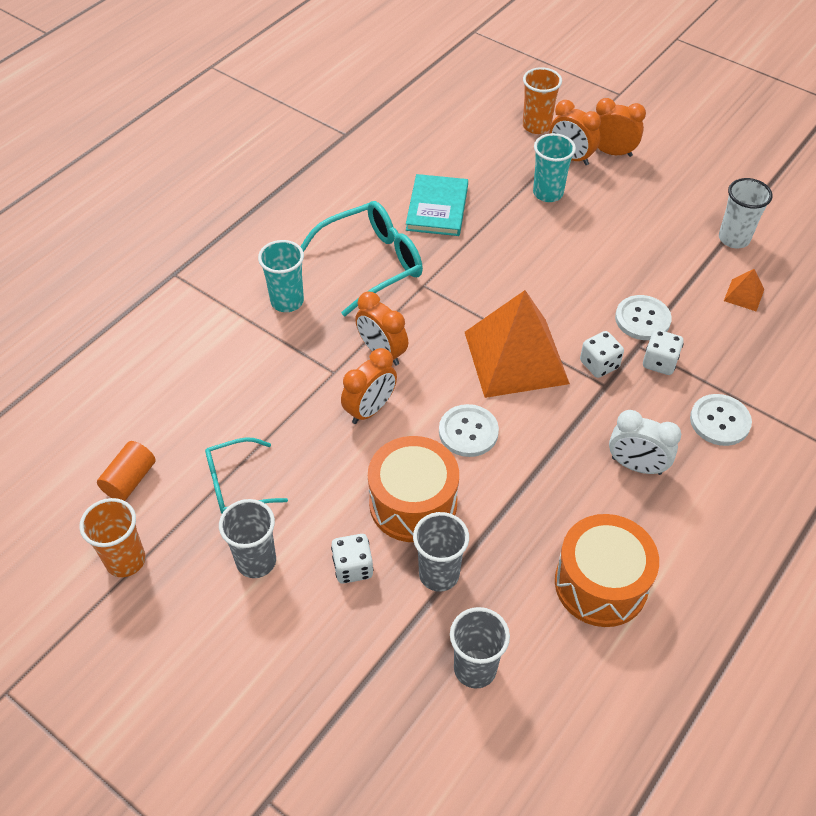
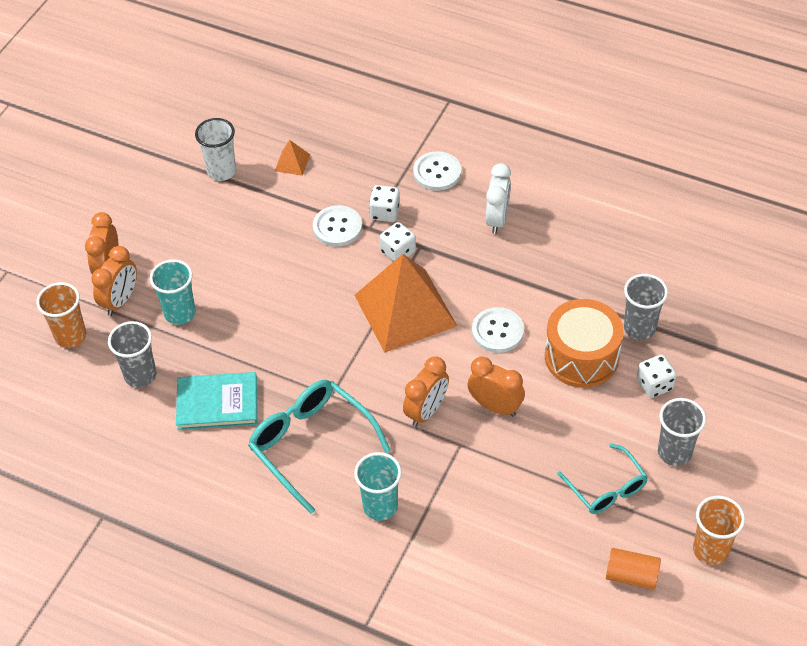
camera: 100 degrees left, 0 degrees up
grey cup [450,607,510,688] -> grey cup moved to [108,321,157,388]
orange drum [555,514,659,627] -> none

